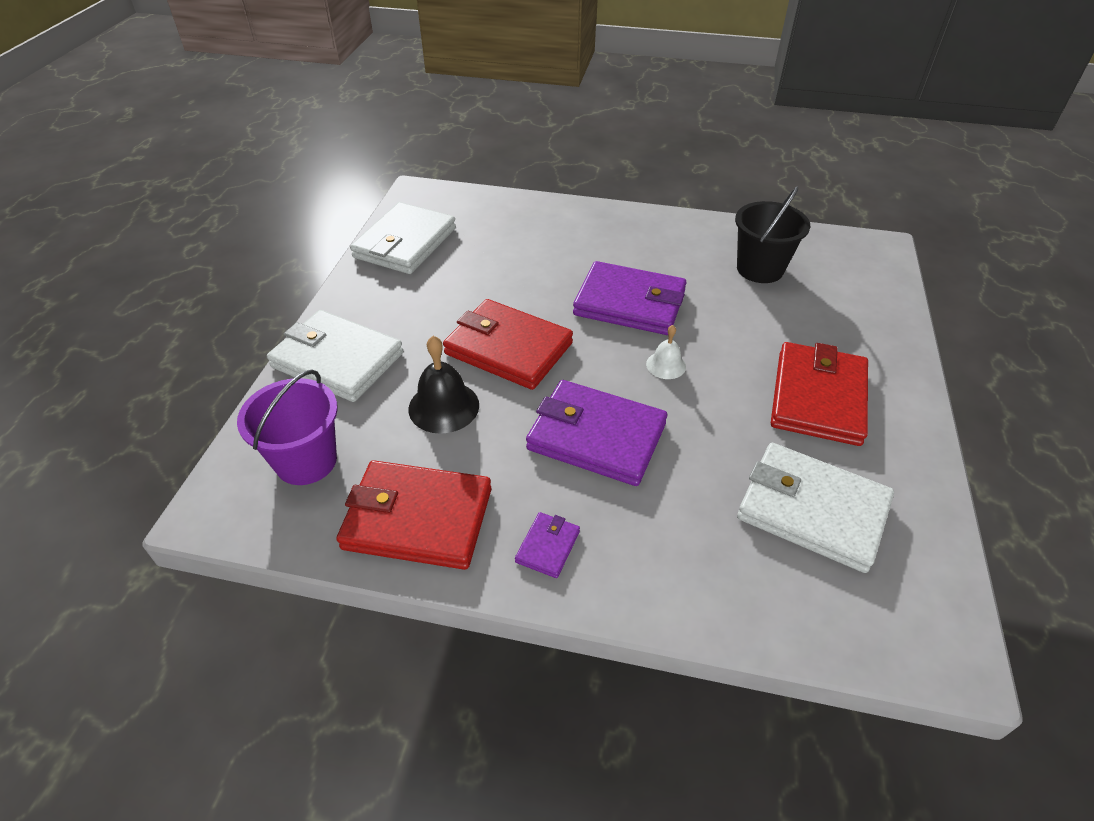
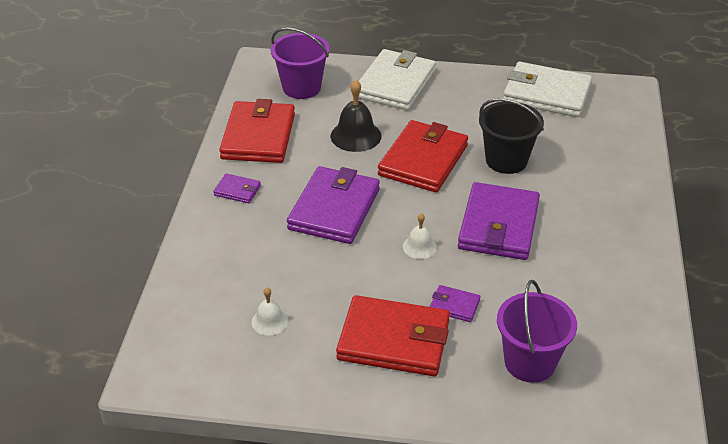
camera: 85 degrees right, 5 degrees down
black bucket [735,187,810,283] -> black bucket moved to [479,98,544,174]
white wallet [737,443,894,573] -> white bell [252,287,288,335]
none -> purple wallet [430,285,481,322]
none -> purple bucket [497,280,577,383]

